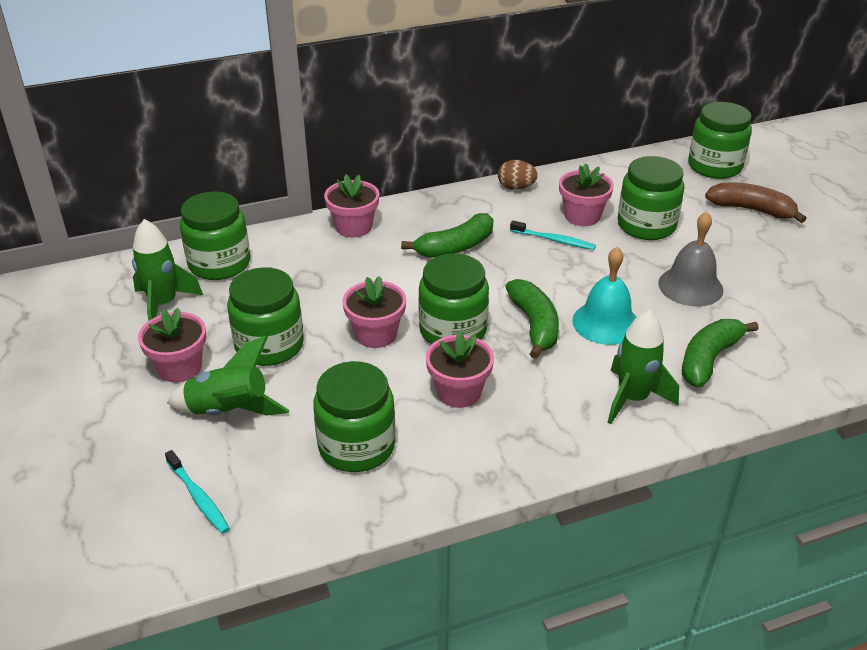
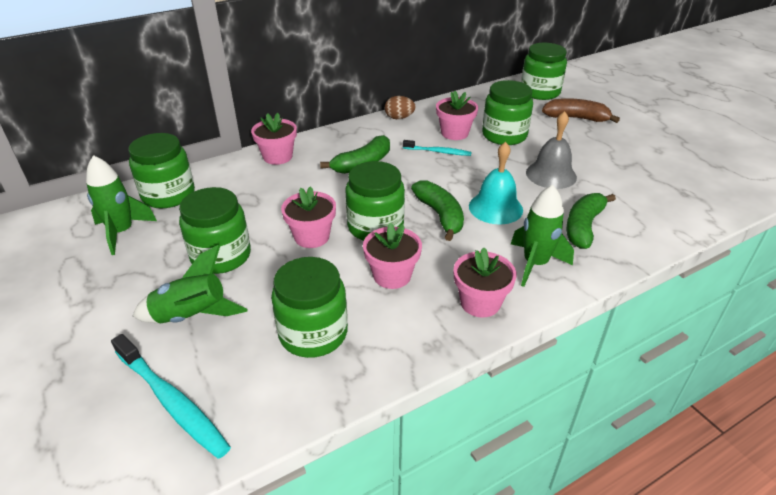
camera: 10 degrees left, 0 degrees up
pink flower pot [138,308,206,383] -> pink flower pot moved to [454,248,517,318]
turquoise toothbrush [165,450,230,534] -> turquoise toothbrush [111,334,231,459], size x1.66

